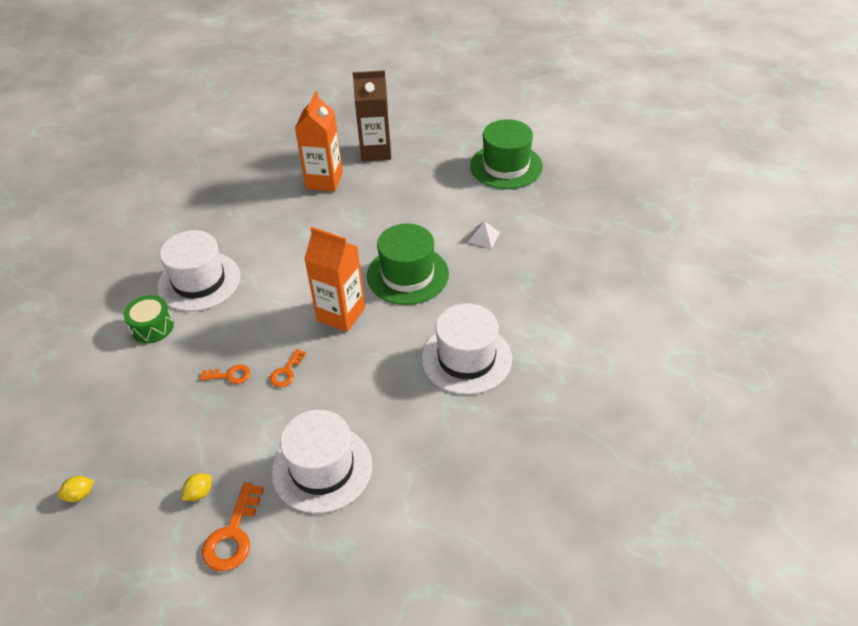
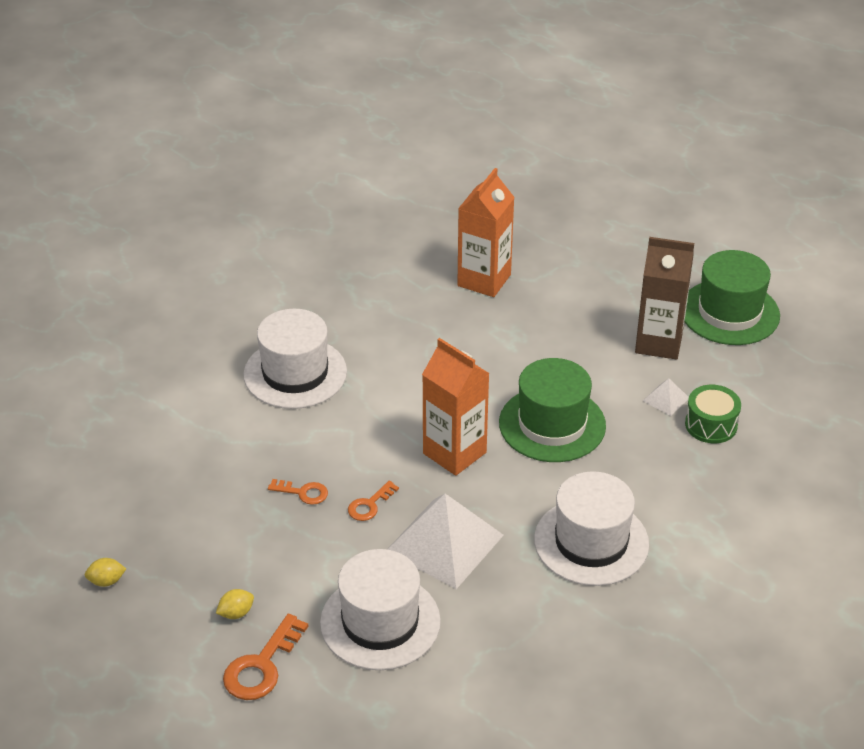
camera: 15 degrees right, 5 degrees down
green drum [124,295,174,344] -> green drum moved to [685,385,741,443]
brown carton [353,70,391,161] -> brown carton moved to [635,237,694,360]
none -> white pyramid [387,494,504,589]

